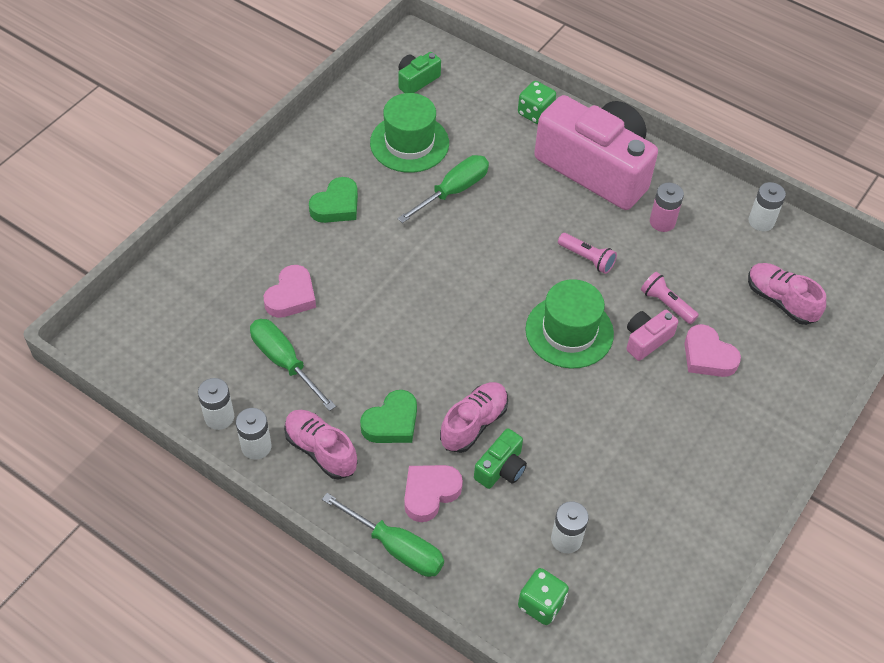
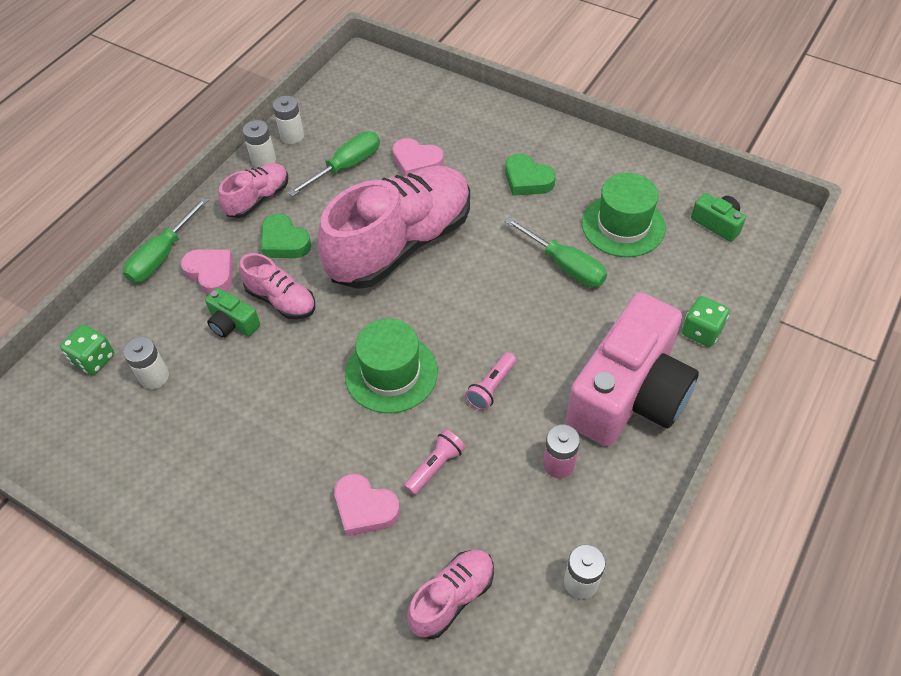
camera: 90 degrees right, 0 degrees up
pink camera [626,310,679,361] -> none
pink heart [684,324,741,377] -> pink heart turned 105 degrees counterclockwise [334,474,400,536]
none -> pink shoe [318,166,470,289]

